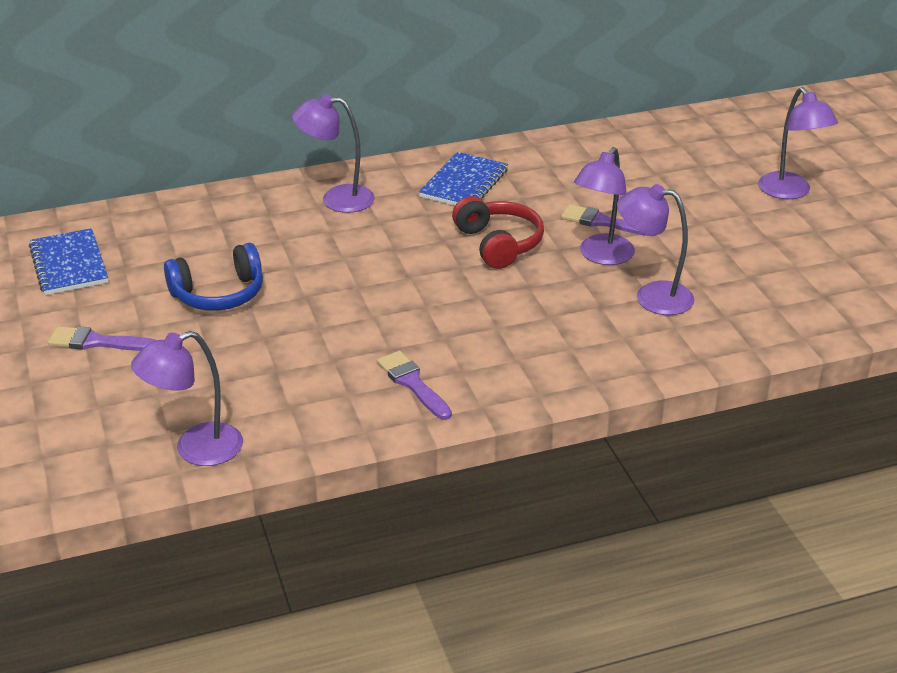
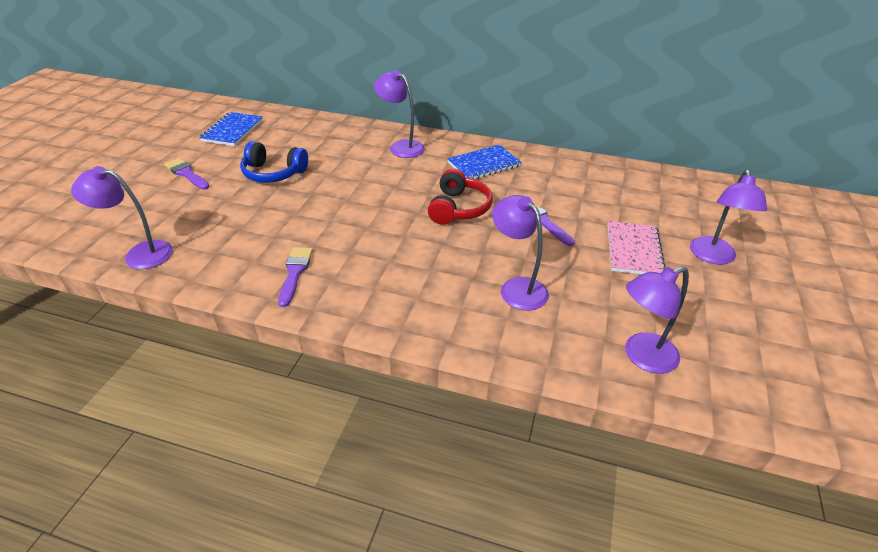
camera: 35 degrees right, 5 degrees up
purple lamp [574,147,635,265] -> purple lamp moved to [625,266,689,374]
none -> pink notebook [608,221,665,274]

